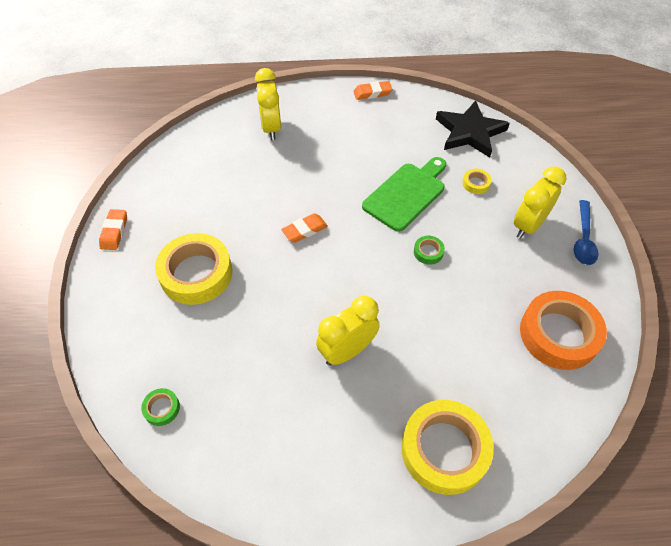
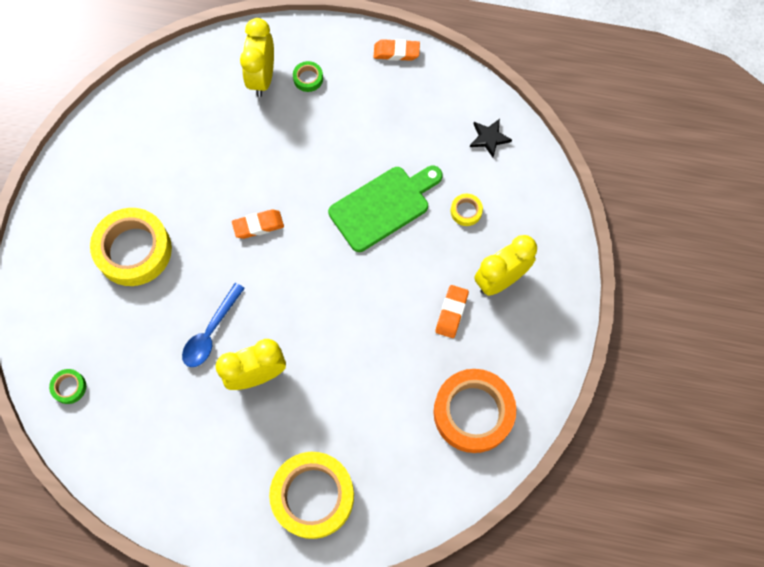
camera: 15 degrees right, 15 degrees up
orange eraser [99,209,127,250] -> orange eraser moved to [435,285,469,338]
green tape [414,236,445,265] -> green tape moved to [293,61,323,92]
black star [436,100,510,158] -> black star [470,119,512,158], size x0.48
blue spoon [574,200,598,265] -> blue spoon moved to [182,283,245,367]

